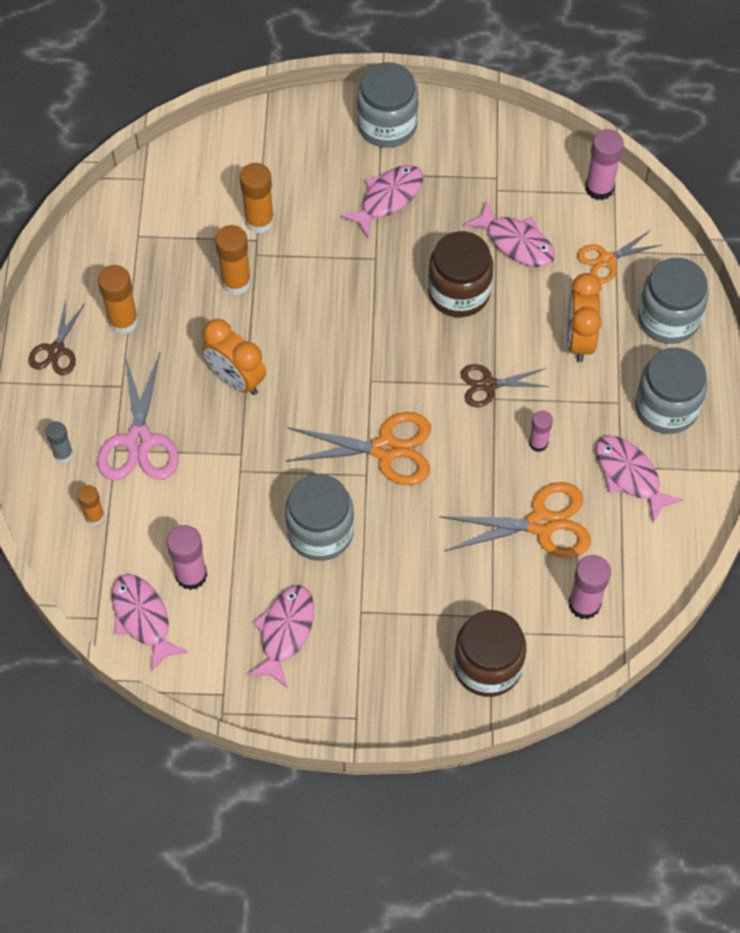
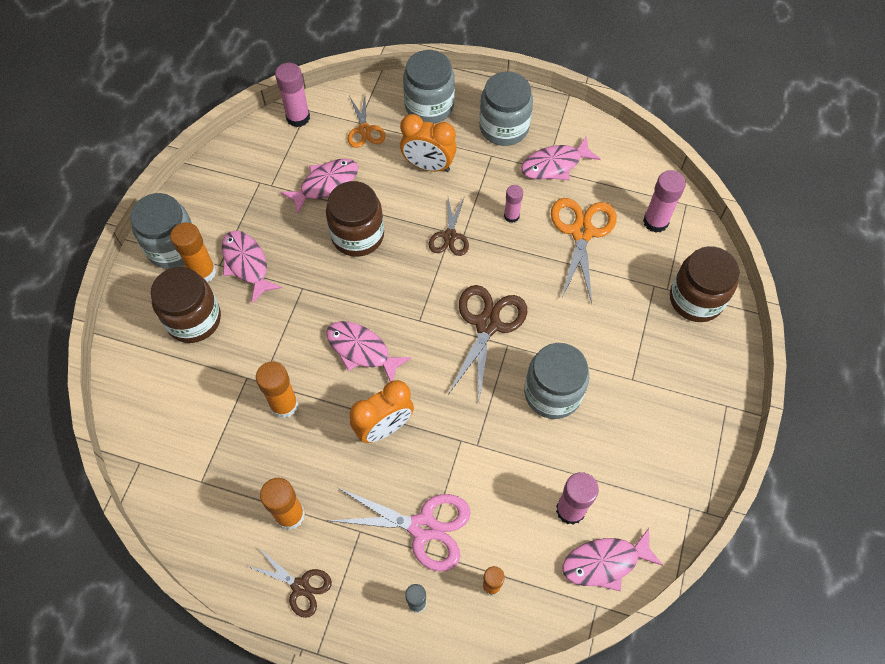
camera: 75 degrees left, 0 degrees up
orange glue stick [240,163,274,234] -> orange glue stick moved to [170,222,216,282]
pink fish [247,586,314,687] -> pink fish moved to [326,321,411,381]
orange scissors [286,412,431,485] -> brown scissors [448,285,527,401]
none -> brown jar [151,267,221,343]

